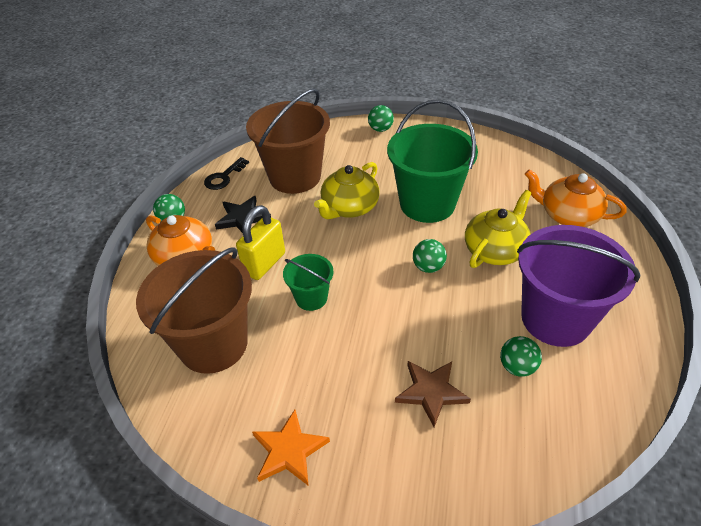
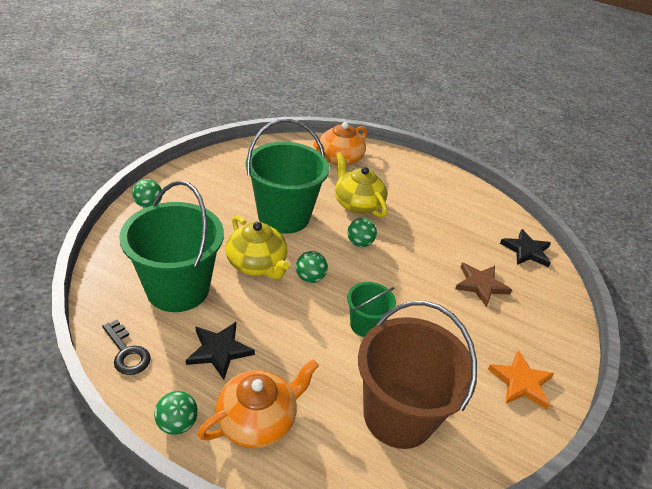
camera: 80 degrees left, 5 degrees down
yellow padlock [236,205,285,280] -> none
brown bucket [246,88,330,194] -> green bucket [119,180,224,312]
green ball [500,336,542,377] -> green ball moved to [296,251,328,283]
purple bucket [517,225,641,347] -> none
none -> black star [500,229,551,267]

